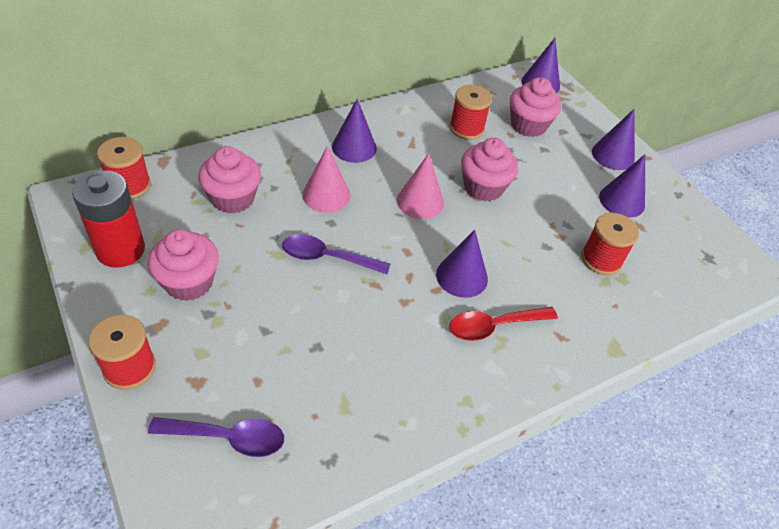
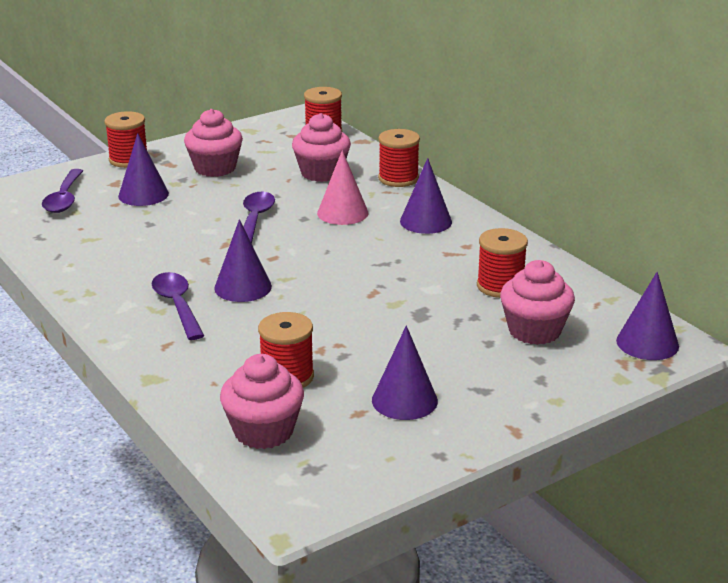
camera: 90 degrees right, 20 degrees down
red battery [72,170,145,268] -> none
pink cone [397,153,444,219] -> none
red spoon [449,307,558,341] -> purple spoon [152,272,204,340]
pink cupcake [461,138,518,201] -> pink cupcake moved to [220,354,304,449]
purple cone [592,109,635,170] -> purple cone moved to [118,133,169,206]
none -> red spool [378,129,420,187]

